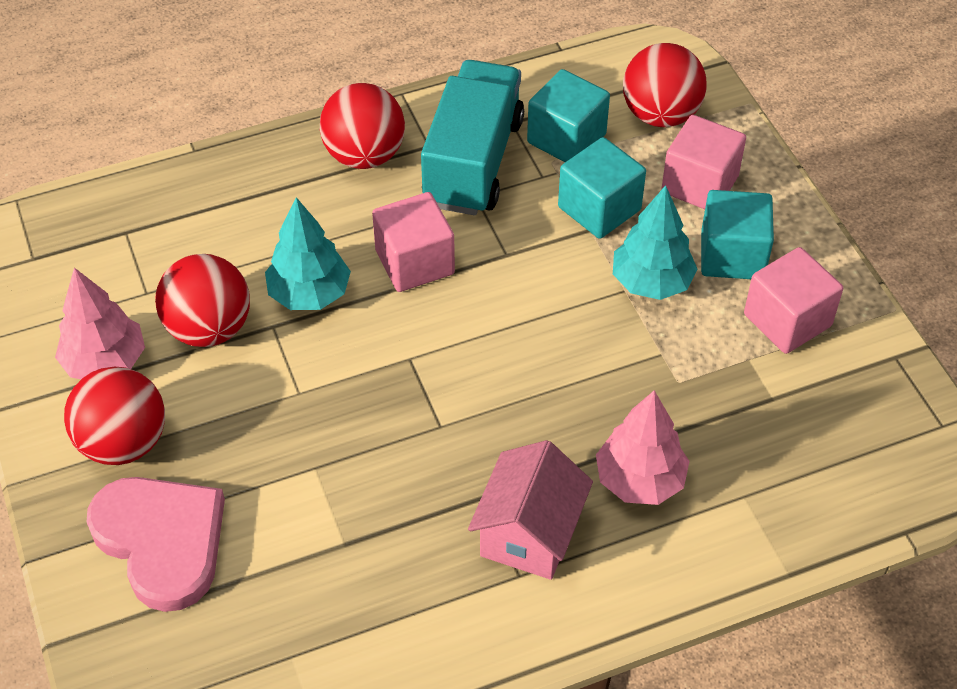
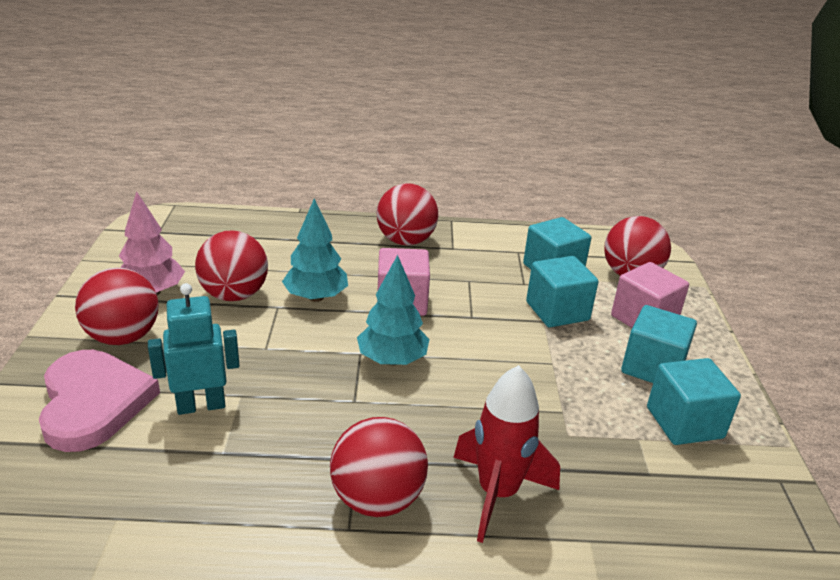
camera: 20 degrees right, 20 degrees down
turquoise truck [421,60,524,215] -> none
pink house [468,440,593,580] -> red ball [330,417,428,517]
pink tree [596,390,690,505] -> red rocket [453,365,560,543]
turquoise tree [613,185,698,300] -> turquoise tree moved to [357,255,430,365]
pink cube [744,247,843,354] -> turquoise cube [647,358,741,445]
none -> turquoise robot [148,283,240,415]

